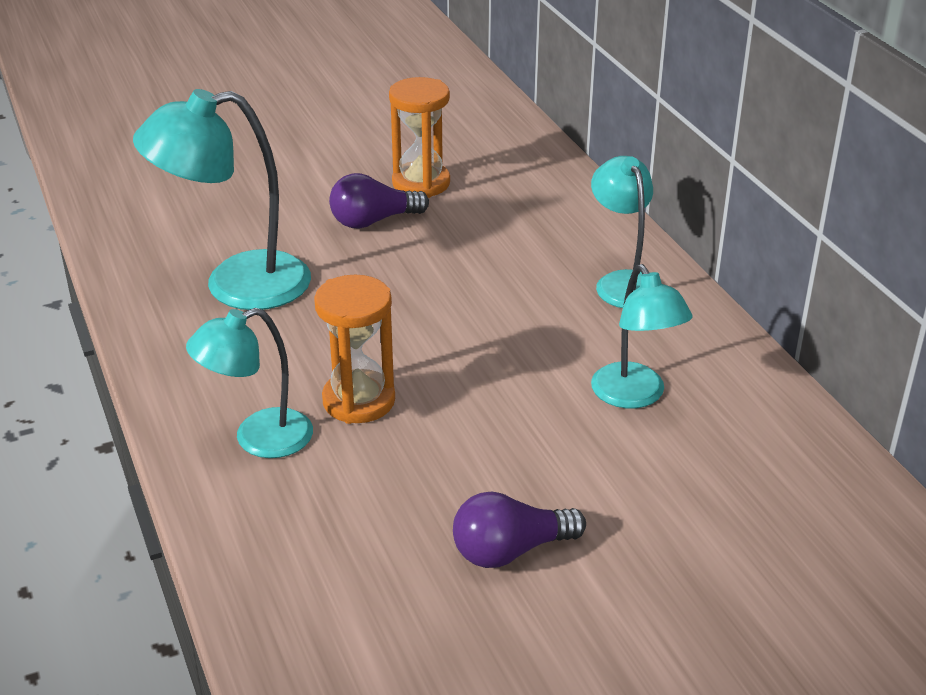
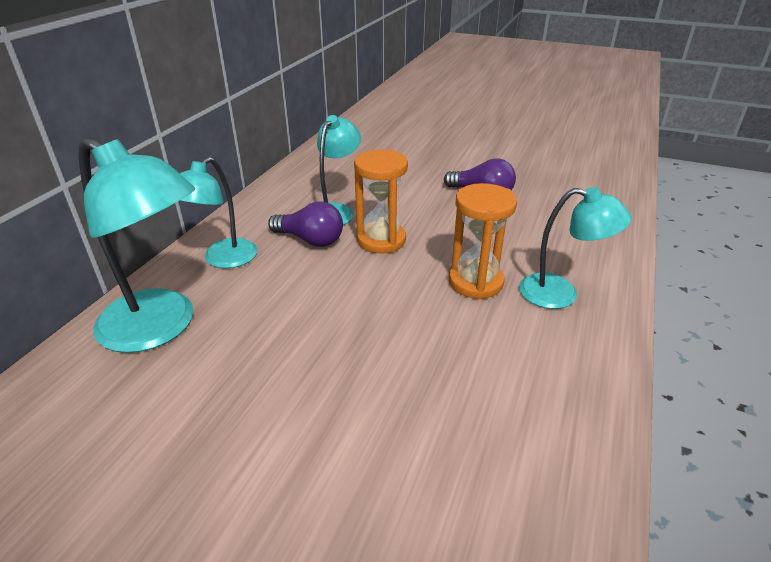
camera: 135 degrees left, 0 degrees up
turquoise lamp [133,89,311,310] -> turquoise lamp moved to [79,138,195,353]
purple light bulb [329,173,429,229] -> purple light bulb moved to [268,201,343,247]
orange hourglass [389,77,450,198] -> orange hourglass moved to [354,149,408,254]

